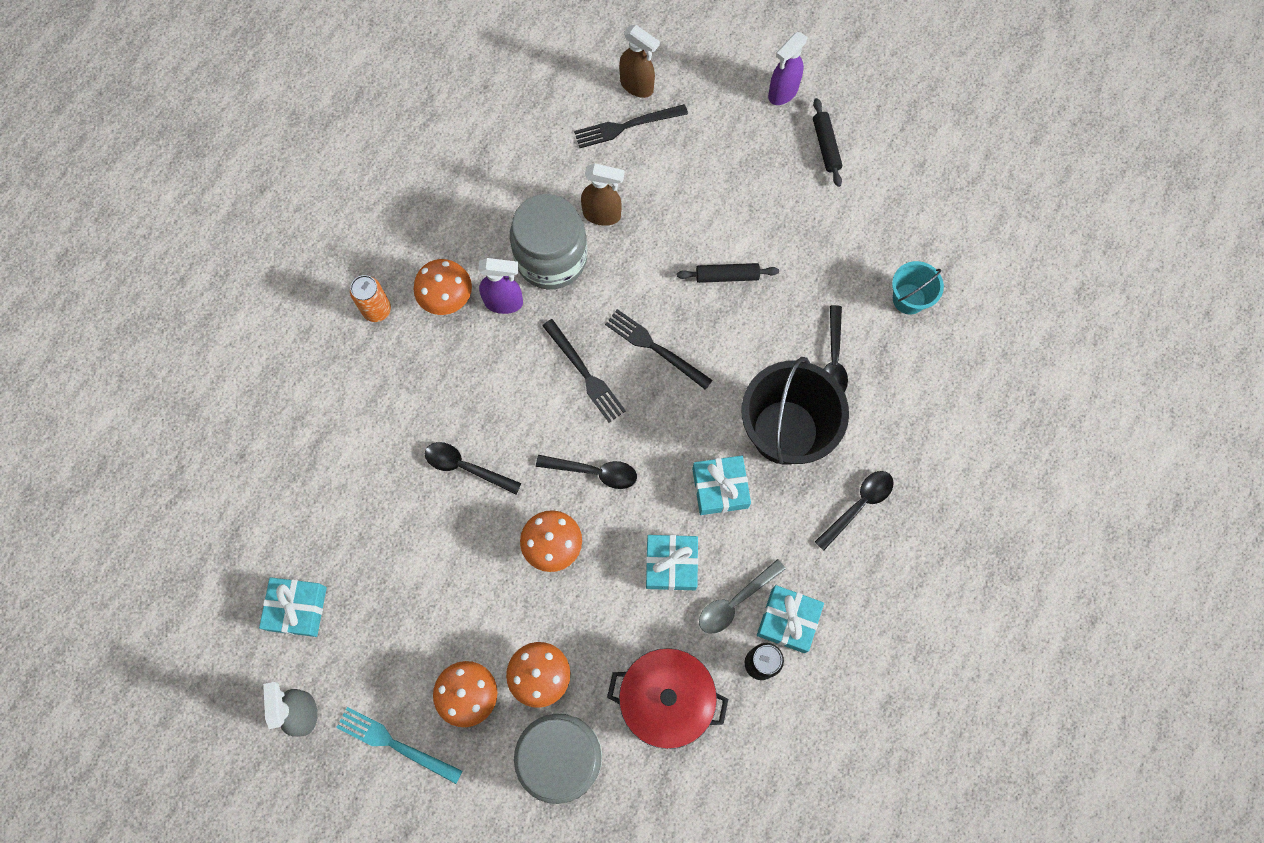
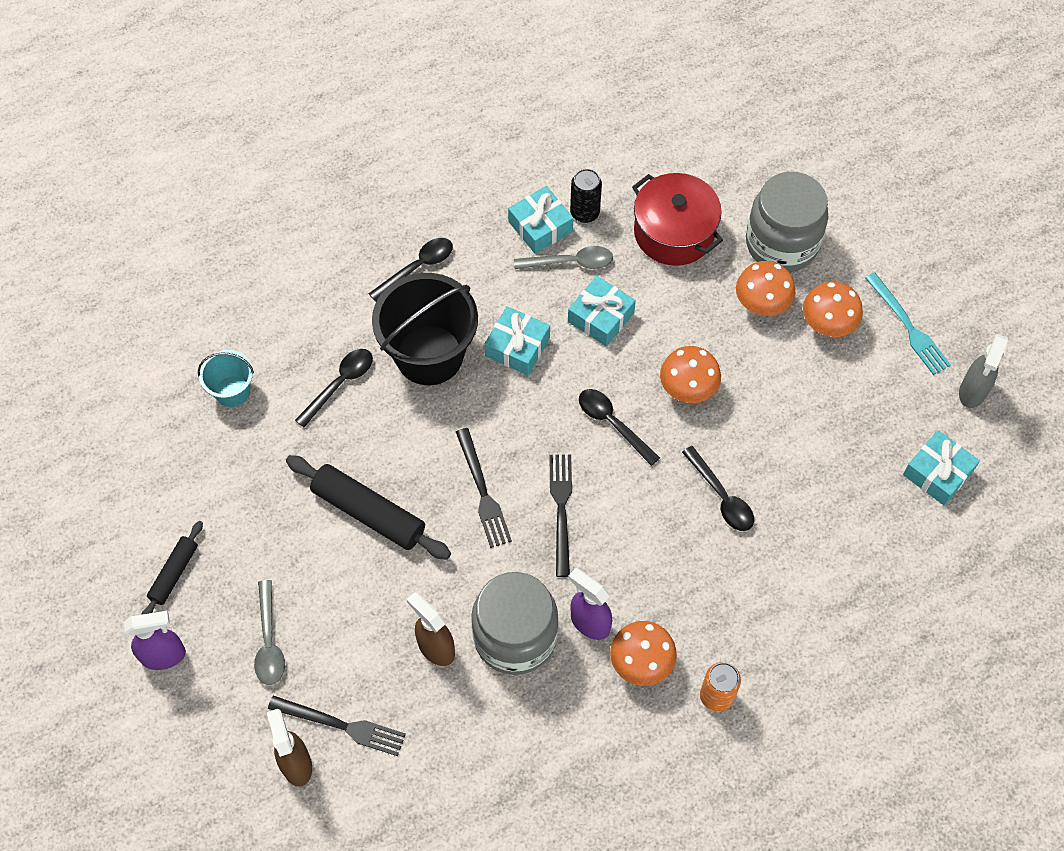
camera: 145 degrees left, 10 degrees down
black rolling pin [677,263,779,283] -> black rolling pin [286,455,451,560], size x1.74
black spoon [815,471,894,550] -> black spoon turned 150 degrees clockwise [369,238,453,302]
none -> grey spoon [254,580,285,685]

